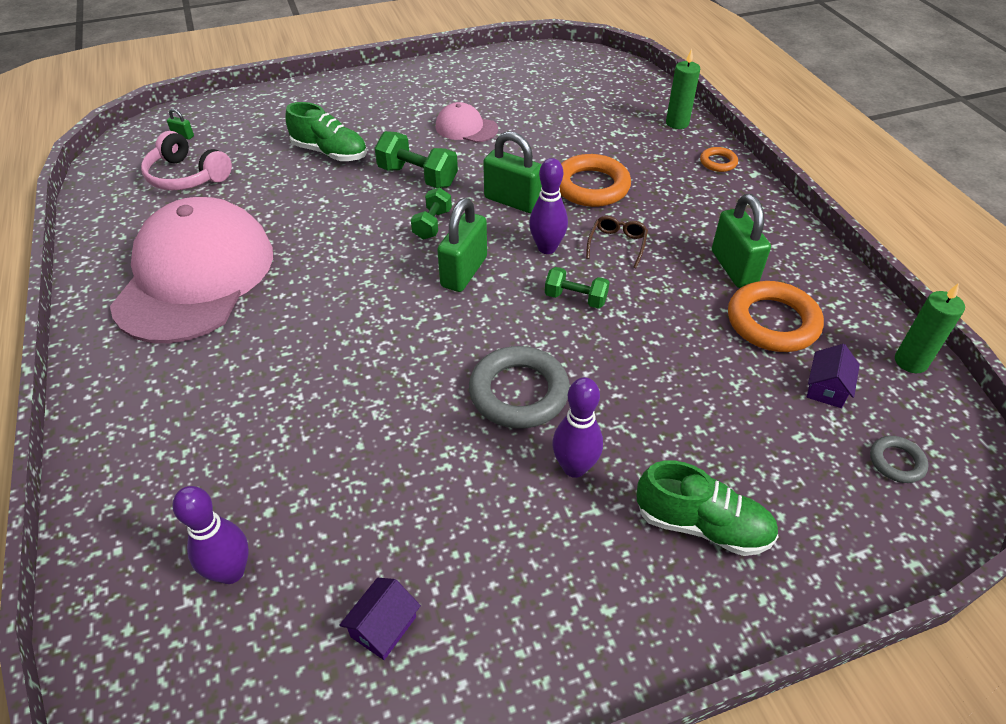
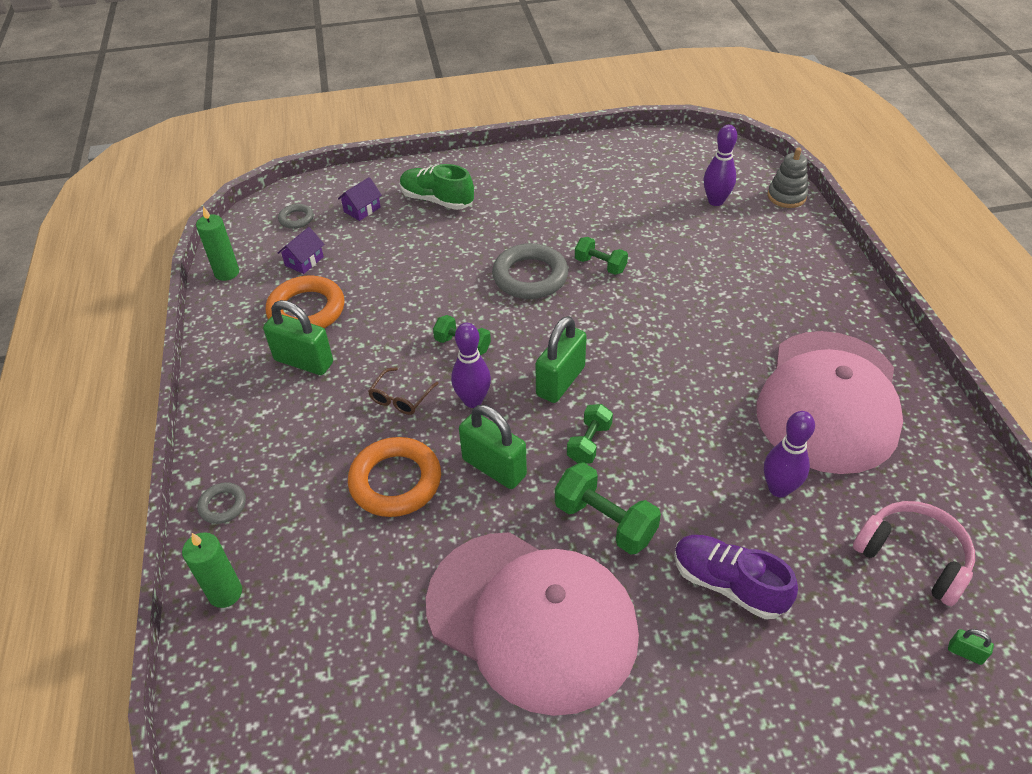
camera: 170 degrees left, 0 degrees up
green shoe [285,102,367,161] -> purple shoe [674,535,798,619]
purple house [339,578,421,660] -> purple house moved to [338,177,382,221]
pink cap [435,102,498,143] -> pink cap [426,532,639,716], size x2.29
purple bowling pin [552,377,603,478] -> purple bowling pin moved to [764,411,815,497]
orange ring [700,147,738,172] -> grey ring [197,482,246,524]
green padlock [712,194,771,288] -> green padlock turned 60 degrees counterclockwise [263,300,333,375]
none -> green dumbbell [575,237,628,275]
none -> grey stacking toy [767,148,808,208]

